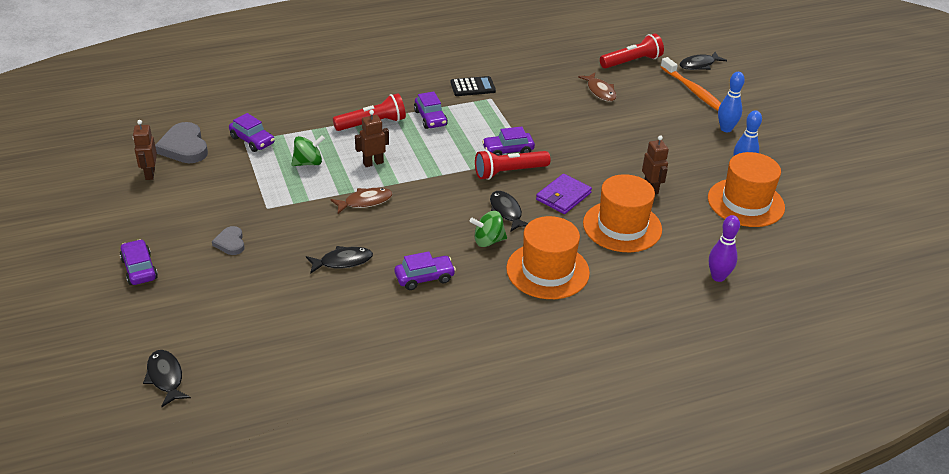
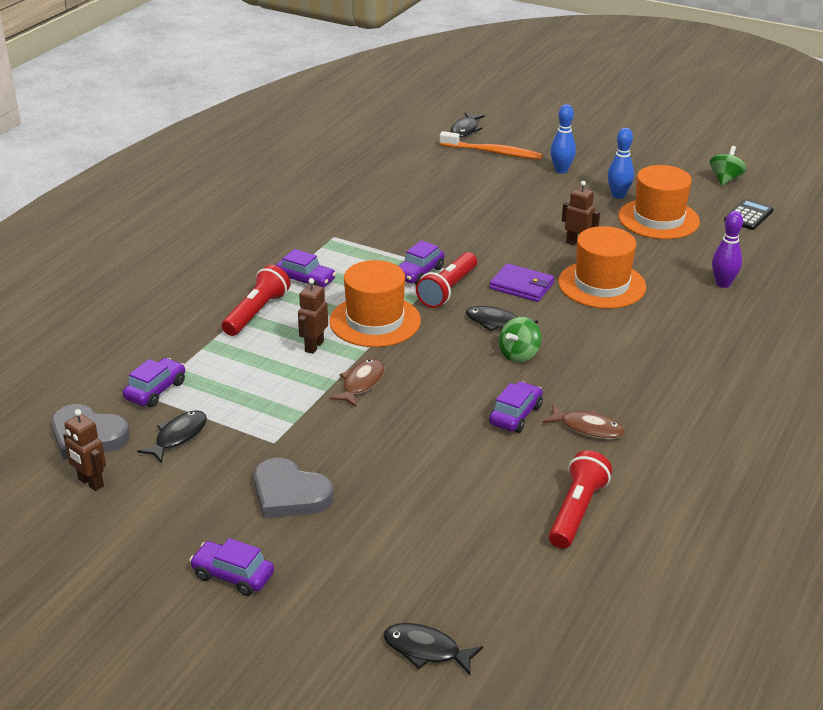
camera: 40 degrees left, 5 degrees down
grey heart [212,226,245,255] -> grey heart [254,458,333,518], size x1.74
purple car [229,113,275,152] -> purple car turned 60 degrees counterclockwise [123,358,185,407]
green spinning top [291,135,325,166] -> green spinning top moved to [710,146,747,186]
black fish [306,246,373,274] -> black fish moved to [137,410,207,463]
black calculator [450,76,496,96] -> black calculator moved to [724,199,774,230]
orange hat [506,216,590,299] -> orange hat moved to [329,260,421,347]
purple wallet [536,174,592,214] -> purple wallet turned 60 degrees counterclockwise [490,263,555,302]
brown fish [578,73,617,102] -> brown fish moved to [542,404,625,439]
red flashlight [600,33,664,69] -> red flashlight moved to [549,450,612,549]

